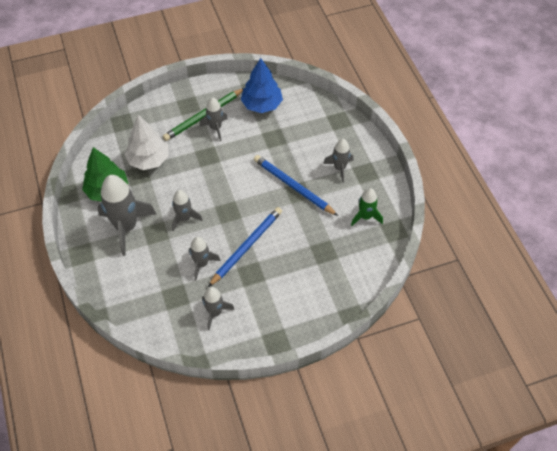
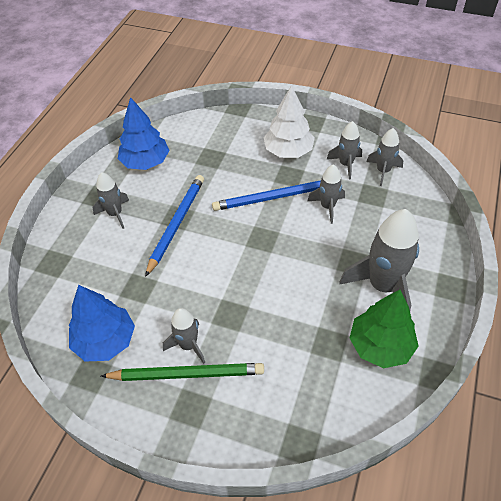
camera: 140 degrees left, 5 degrees down
white tree [124,115,169,170] -> white tree moved to [263,85,315,158]
grey rocket [172,190,203,231] -> grey rocket moved to [366,128,404,186]
blue pencil [254,155,338,216] -> blue pencil turned 150 degrees counterclockwise [145,175,204,277]
green rocket [351,188,383,226] -> blue tree [118,97,170,170]

